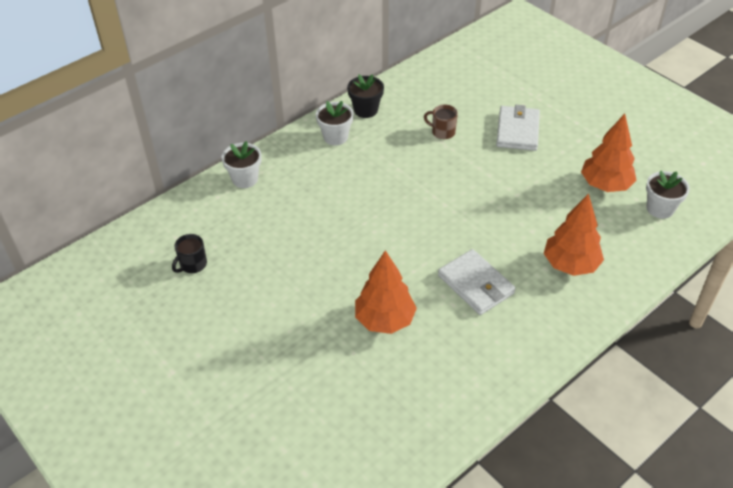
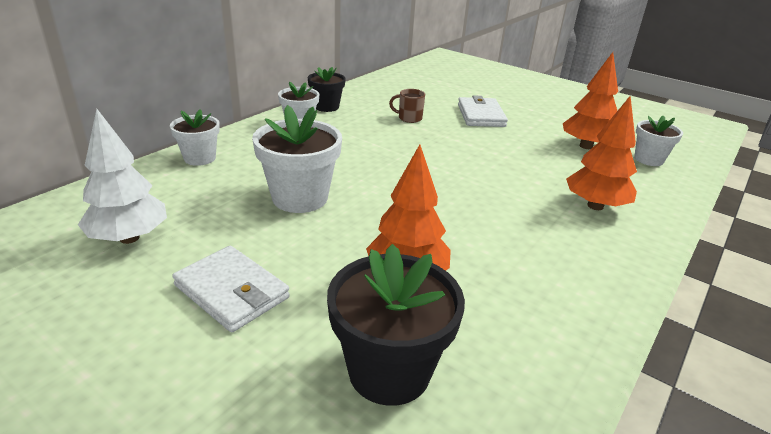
camera: 15 degrees left, 15 degrees down
black mug [172,234,207,273] -> white tree [78,109,167,244]
white wallet [438,249,516,315] -> white wallet moved to [172,246,290,332]
none -> white flower pot [252,105,342,213]
none -> black flower pot [327,244,465,406]

